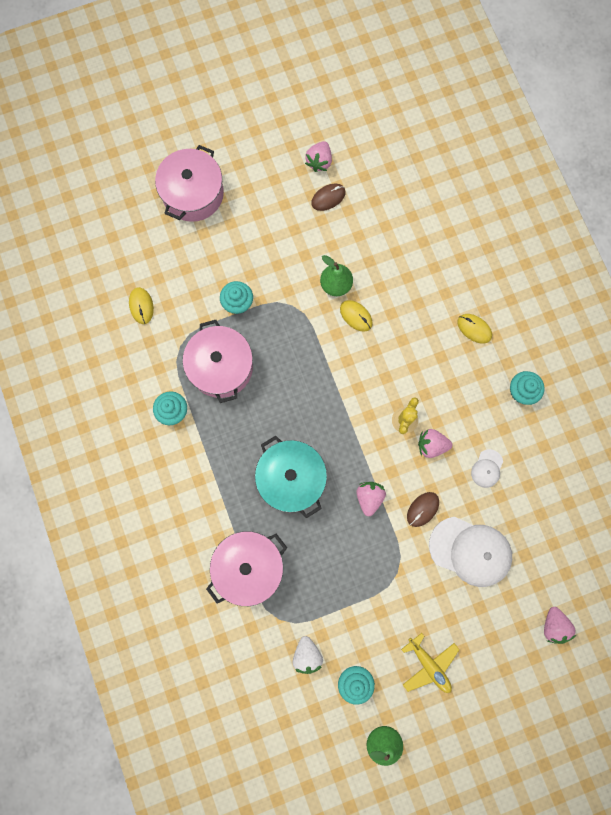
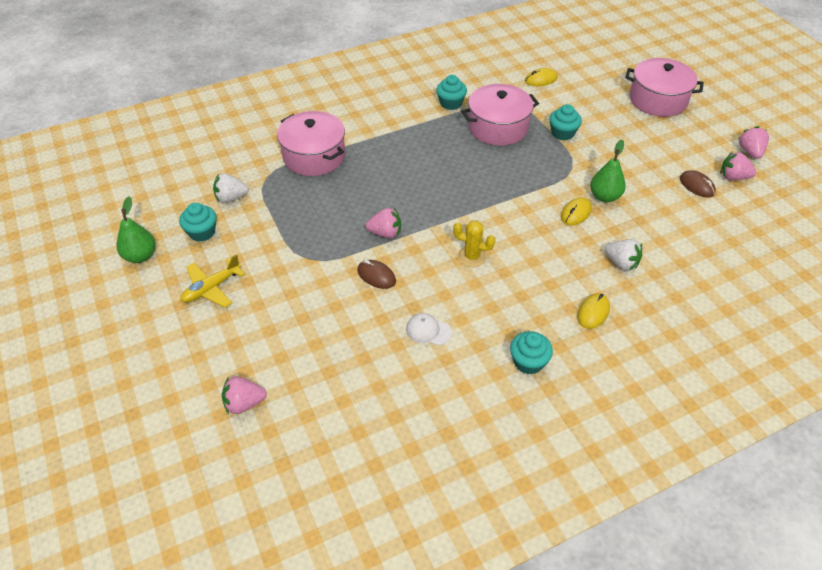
camera: 85 degrees right, 30 degrees down
turquoise pot [255,436,327,518] -> none
pink strawberry [418,429,452,458] -> pink strawberry moved to [739,126,769,159]
white cap [429,517,512,587] -> none
none -> white strawberry [605,239,642,271]

